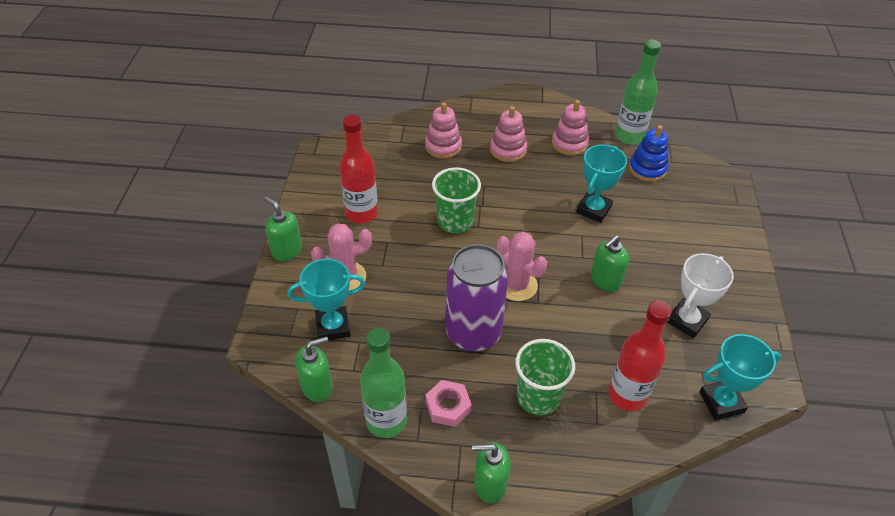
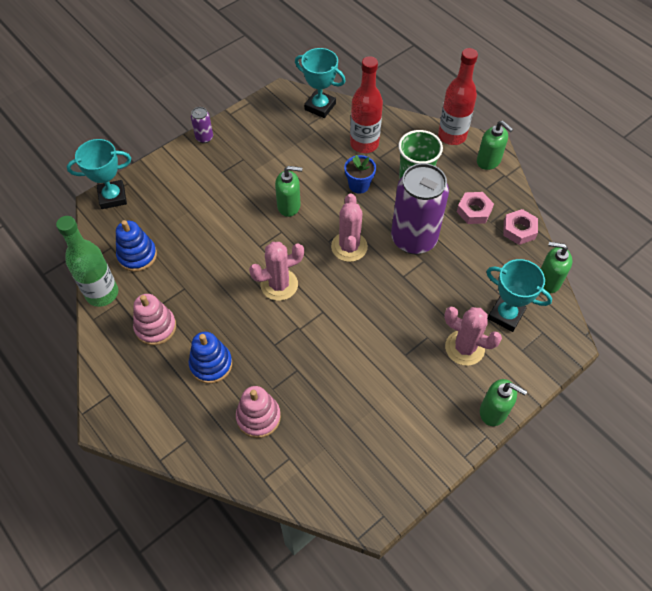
camera: 135 degrees left, 10 degrees up
green soap dispenser [264,196,302,261] -> green soap dispenser turned 60 degrees counterclockwise [480,379,527,426]
red bottle [339,115,378,224] -> red bottle moved to [438,48,478,145]
green bottle [360,328,407,438] -> pink nut [503,209,538,245]
green cup [432,167,481,233] -> none
pink stacking toy [490,106,527,162] -> blue stacking toy [189,332,232,384]
turquoise trophy [576,144,627,223] -> turquoise trophy moved to [67,139,131,209]
white trophy [667,253,734,338] -> none
none -> purple can [191,107,213,143]
none -> pink cactus [249,242,304,301]
none -> blue flower pot [344,155,376,194]

